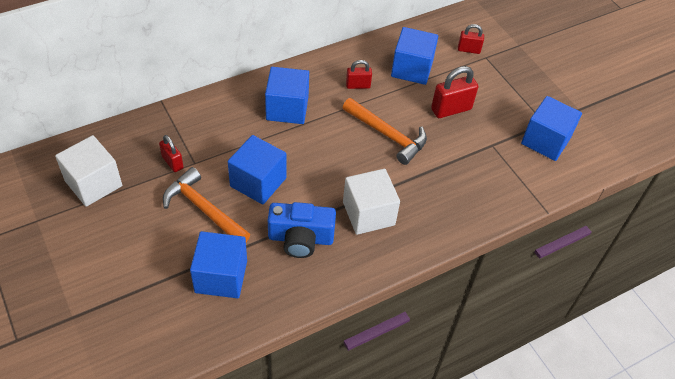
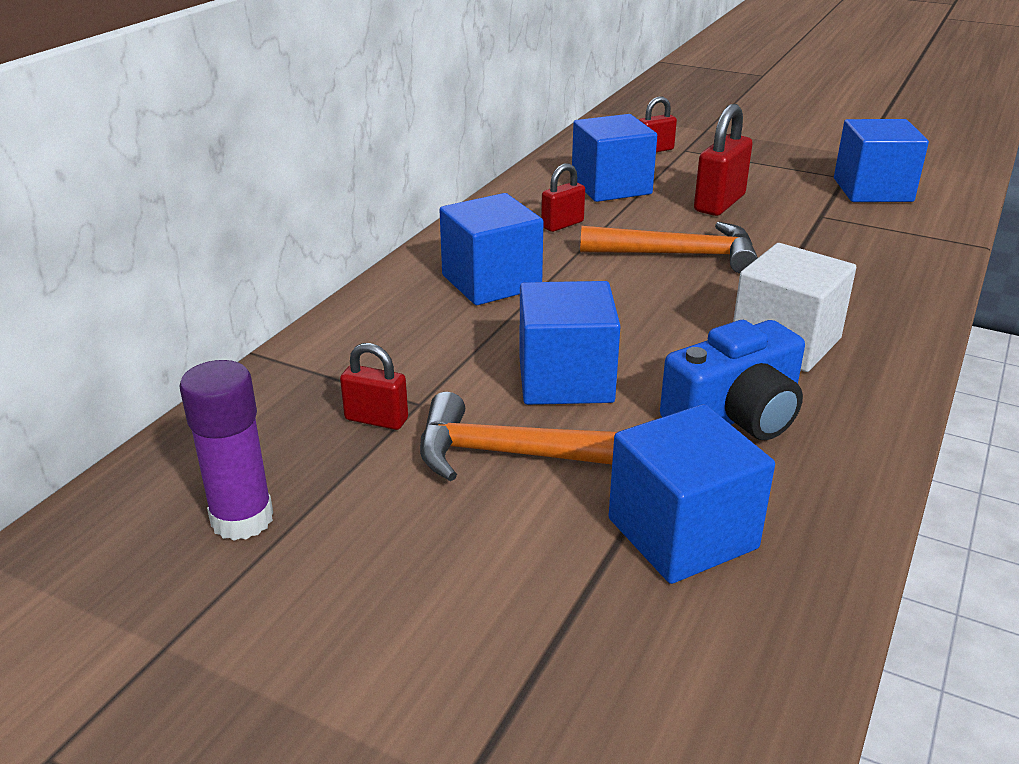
camera: 30 degrees left, 20 degrees down
white cube [55,135,122,207] -> purple glue stick [180,360,273,540]

